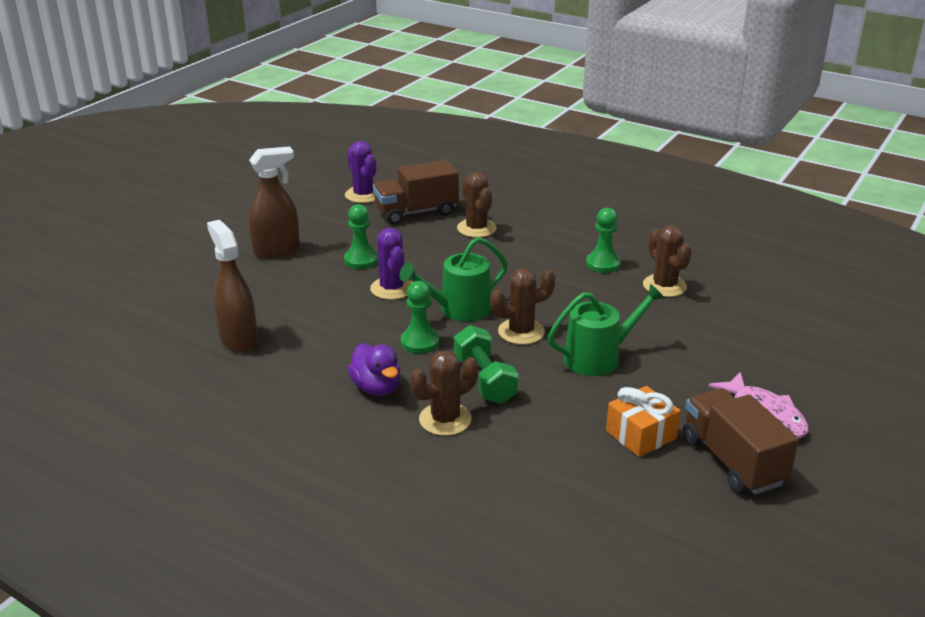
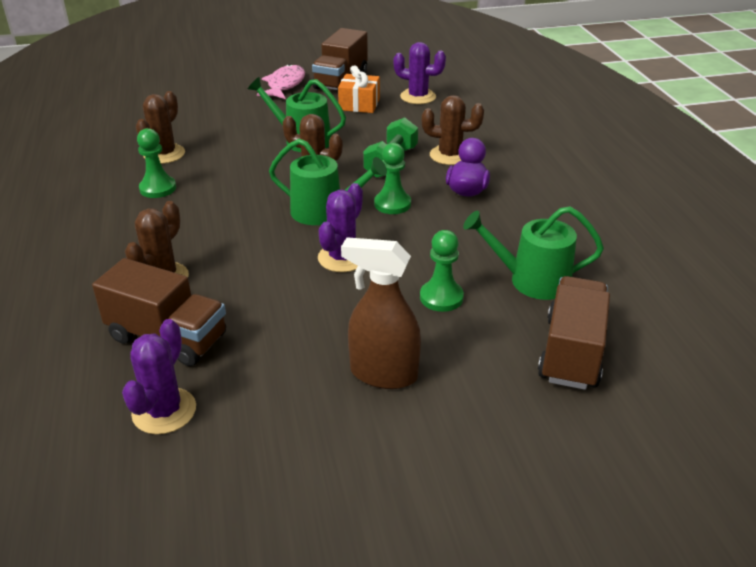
camera: 135 degrees left, 5 degrees up
brown spray bottle [207,220,258,353] -> green watering can [463,206,604,300]
green pawn [344,204,378,269] -> green pawn moved to [420,230,464,312]
none -> purple cactus [393,42,446,104]
none -> brown truck [538,276,610,390]

